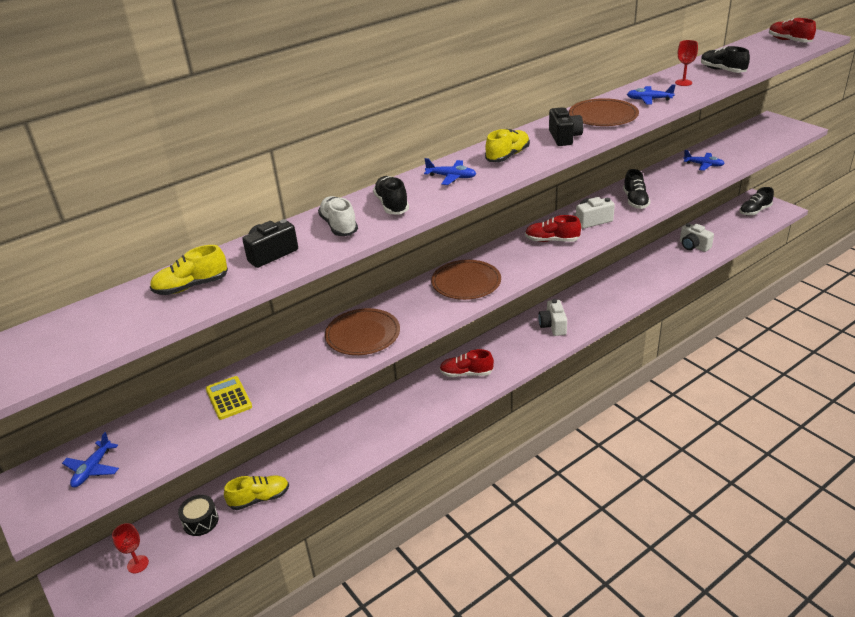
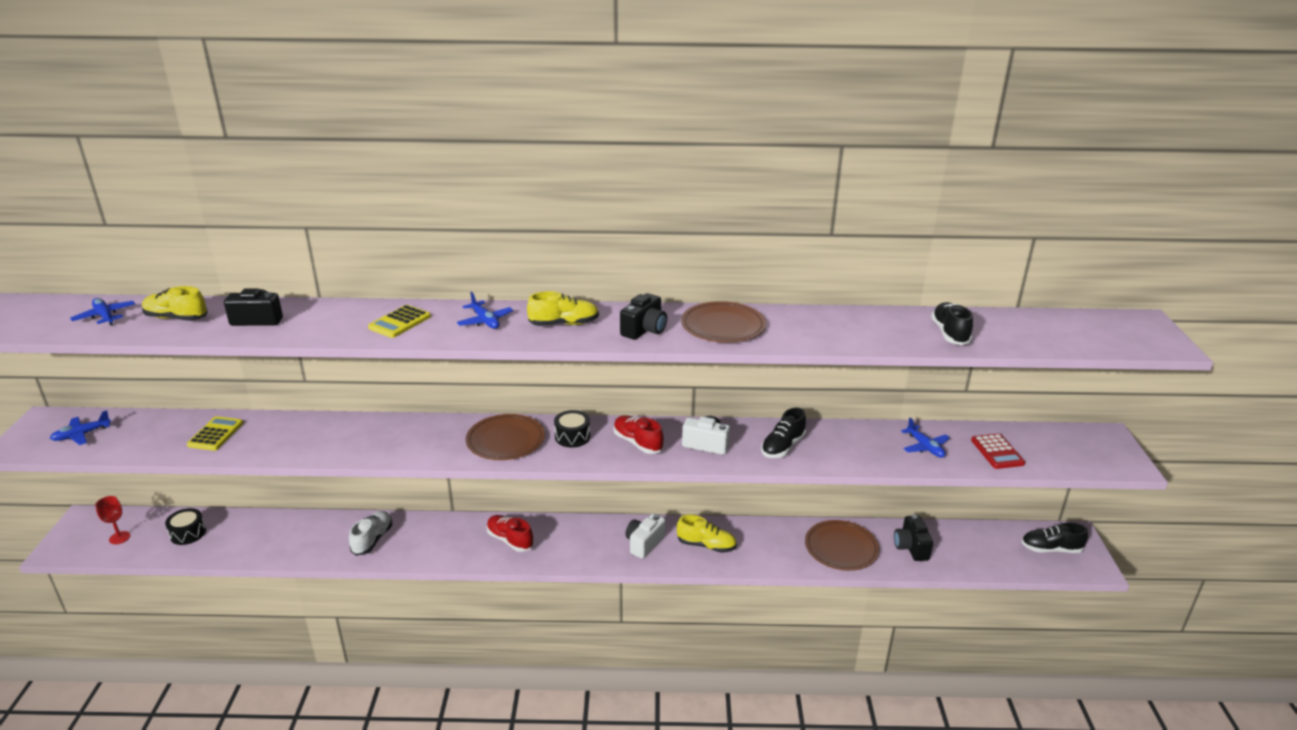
camera: 35 degrees right, 5 degrees down
yellow shoe [224,475,289,510] -> yellow shoe moved to [677,515,737,553]
white shoe [318,196,358,236] -> white shoe moved to [349,511,392,556]
brown plate [325,308,400,355] -> brown plate moved to [805,520,879,571]
black shoe [373,176,409,214] -> yellow calculator [368,305,431,338]
blue plane [627,85,675,104] -> blue plane moved to [70,298,135,326]
red goblet [675,40,698,86] -> none
white camera [680,223,714,252] -> black camera [894,515,933,561]
red shoe [769,18,816,42] -> none
none -> black drum [554,410,590,447]
none -> red calculator [971,434,1025,469]

